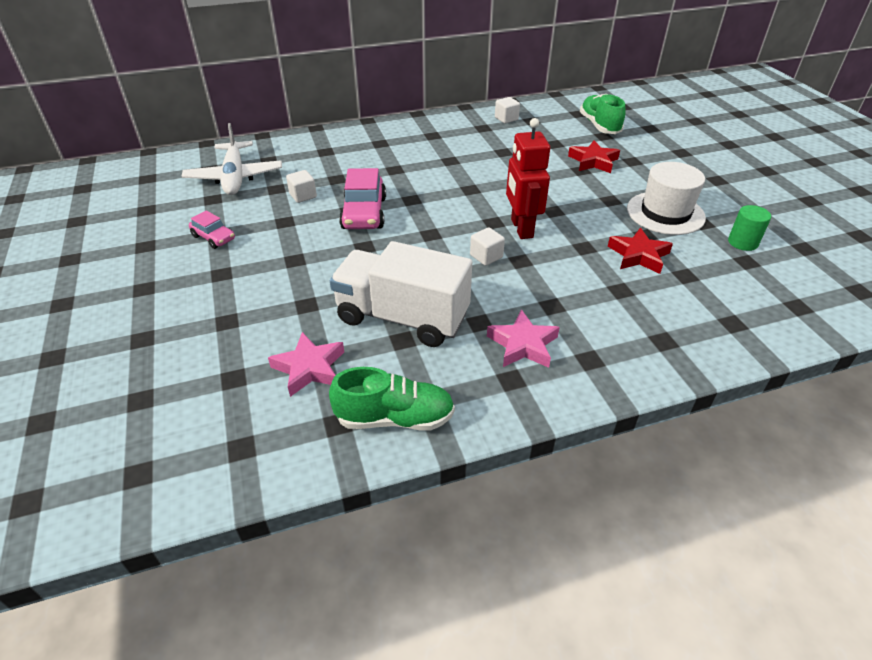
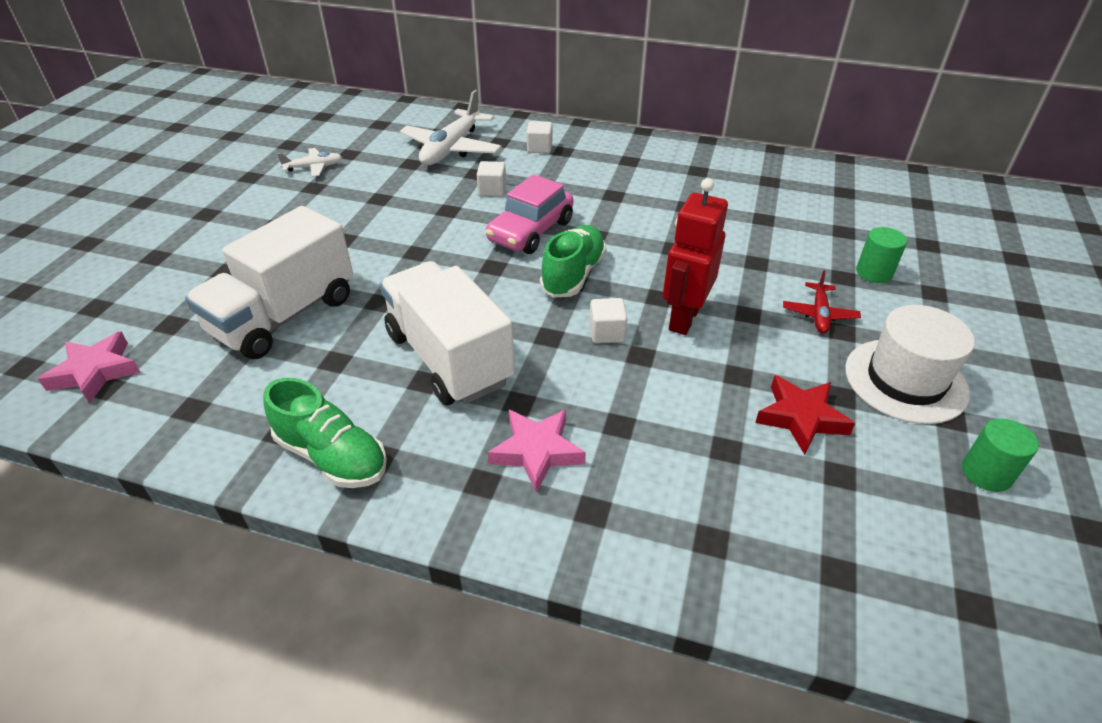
camera: 35 degrees right, 0 degrees up
pink car [189,210,235,249] -> none
pink star [268,332,344,397] -> pink star moved to [38,331,140,403]
white cube [495,97,520,124] -> white cube moved to [526,121,552,153]
red star [568,140,620,173] -> green cylinder [856,227,907,283]
green shoe [580,94,626,134] -> green shoe moved to [540,225,607,298]
none -> white truck [185,206,353,359]
none -> white plane [277,148,342,177]
none -> red plane [783,270,861,333]

